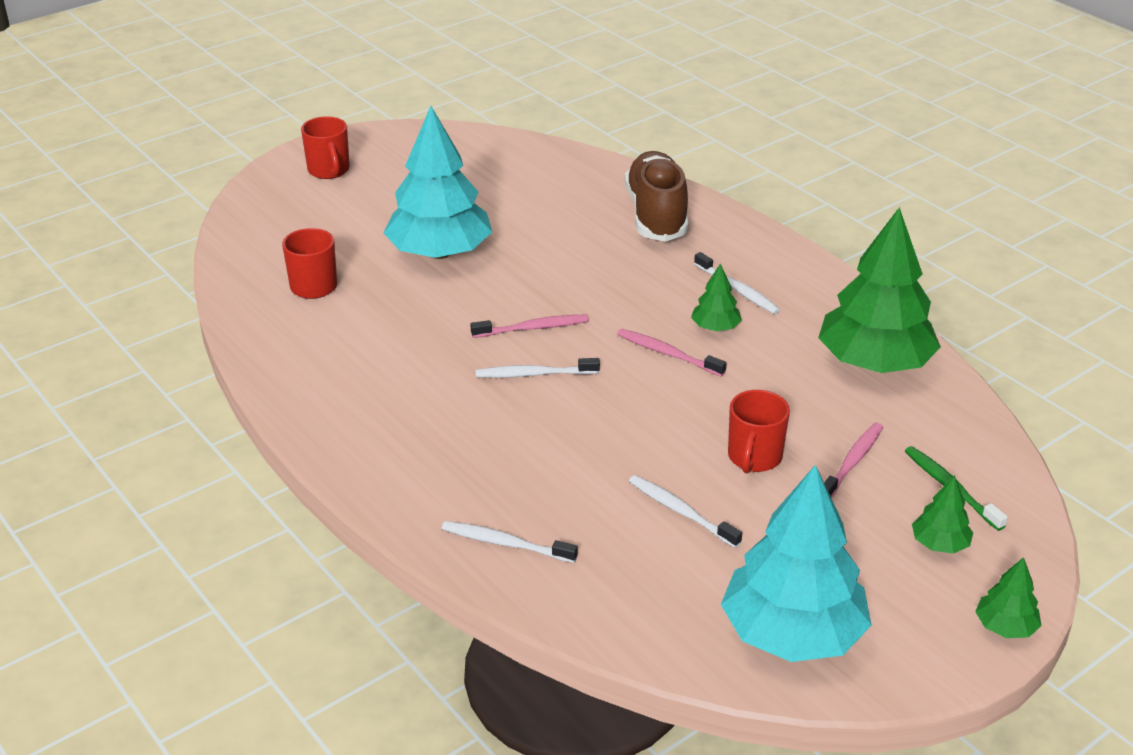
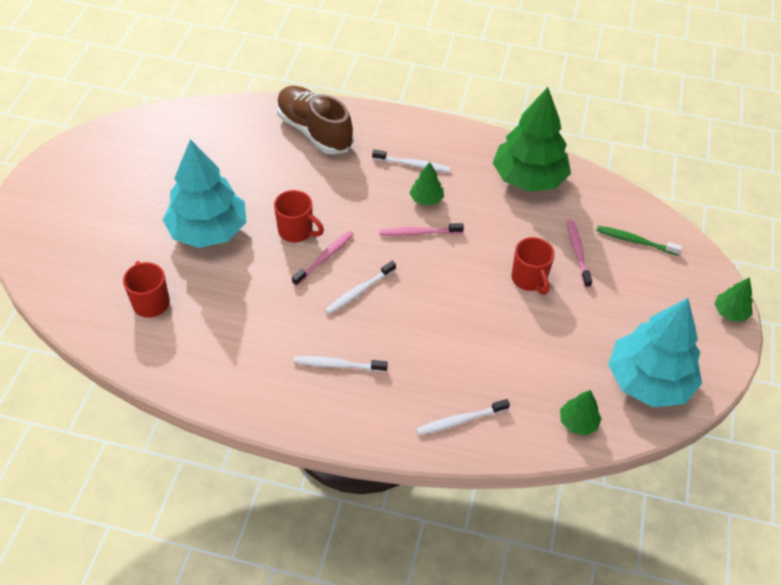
camera: 40 degrees left, 15 degrees up
red mug [301,116,350,179] -> red mug moved to [274,190,324,242]
white toothbrush [629,475,742,548] -> white toothbrush moved to [293,356,388,372]
green tree [912,475,973,554] -> green tree moved to [560,390,602,436]

